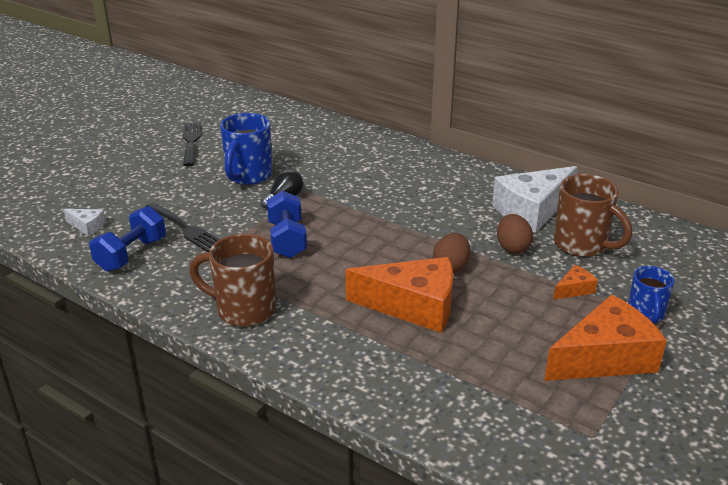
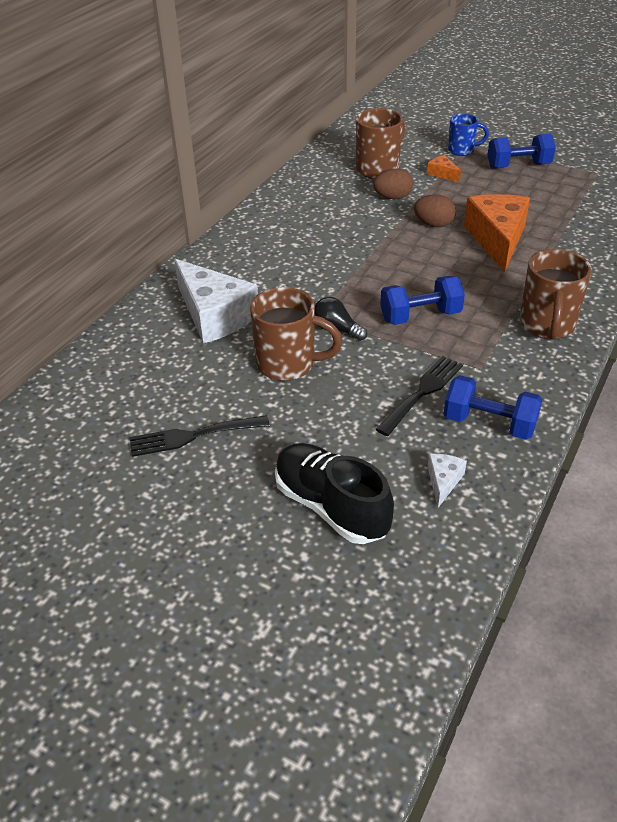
camera: 95 degrees left, 10 degrees up
blue mug [220,113,272,185] -> brown mug [250,287,343,381]
white cheese [492,166,578,233] -> white cheese moved to [174,259,258,343]
orange cheese [544,295,667,381] -> blue dumbbell [488,133,556,169]
none -> black shoe [275,443,394,544]

